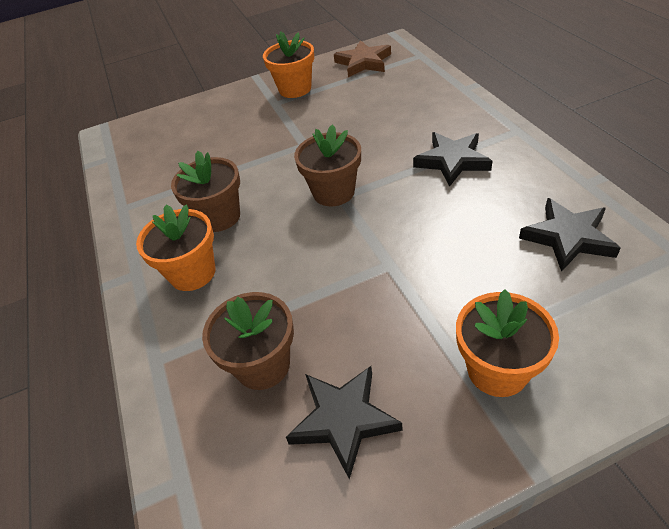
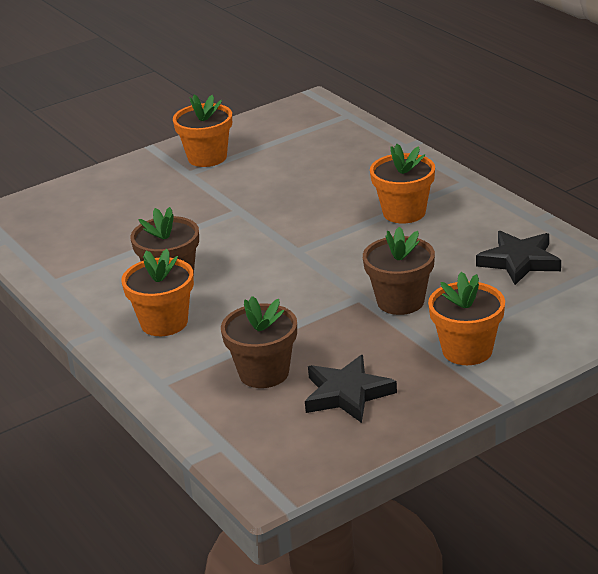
camera: 15 degrees left, 15 degrees down
brown flower pot [294,124,361,207] -> brown flower pot moved to [363,227,435,315]
brown star [334,40,391,77] -> none
black star [413,132,492,187] -> orange flower pot [370,144,435,223]

